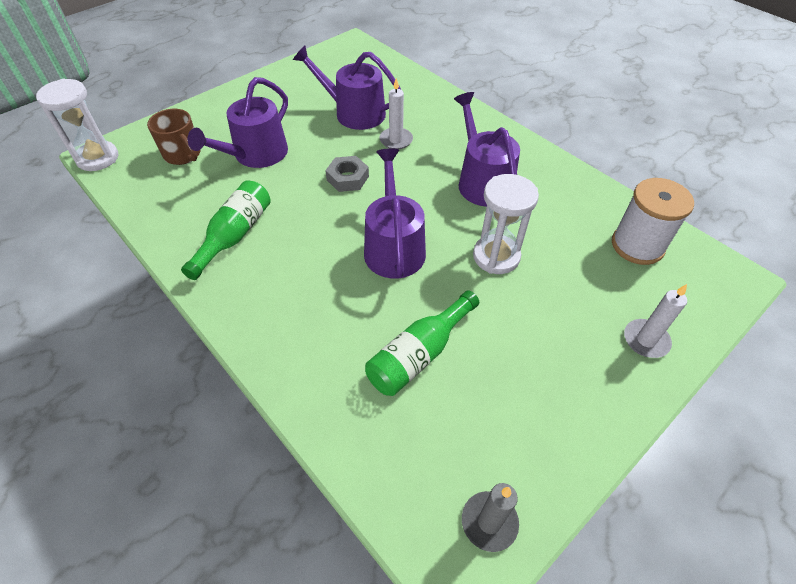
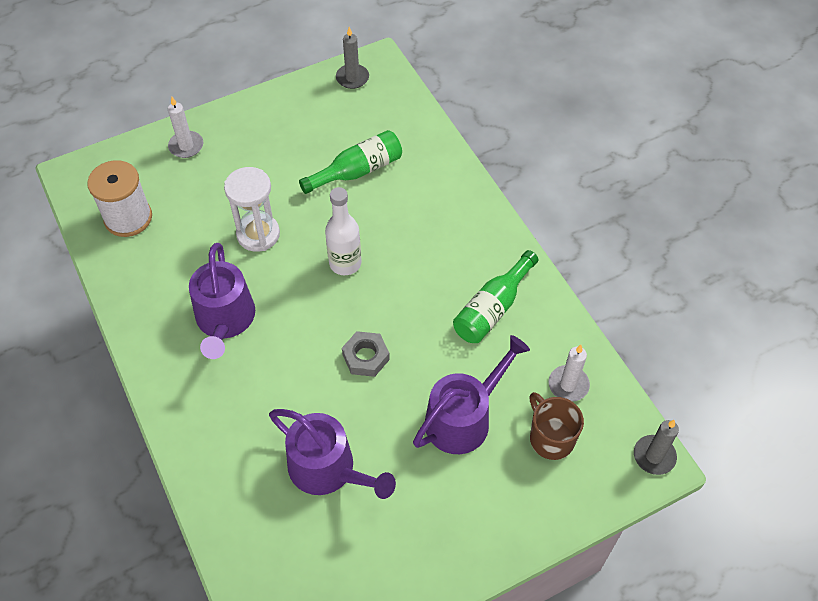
camera: 165 degrees left, 5 degrees up
white hourglass [36,79,118,171] -> grey candle [634,420,679,475]
purple watering can [364,148,426,279] -> white bottle [325,187,361,275]
white candle [379,78,413,149] -> white candle moved to [549,345,590,402]

